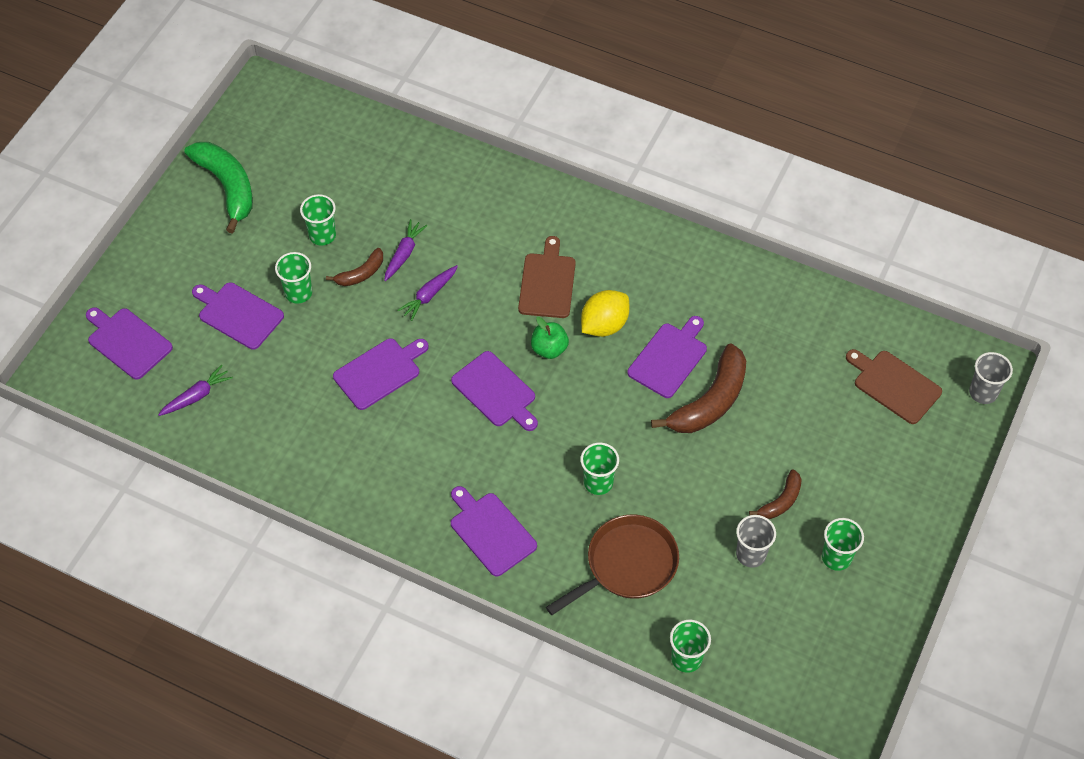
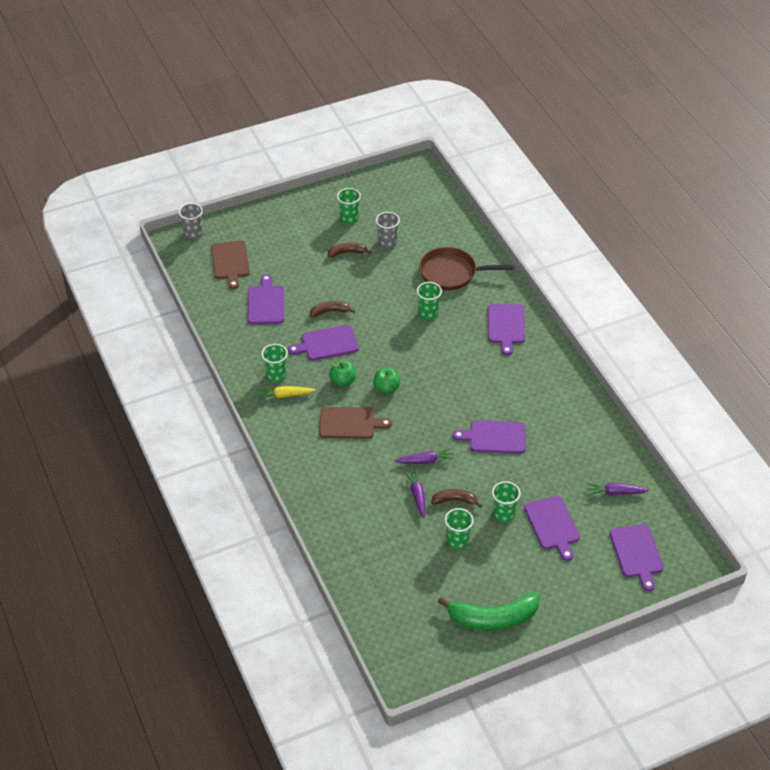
camera: 140 degrees left, 10 degrees down
green banana [184,142,253,234] -> green banana turned 105 degrees counterclockwise [438,593,539,630]
purple carrot [384,219,427,281] -> purple carrot turned 105 degrees clockwise [404,468,425,518]
purple cutting board [451,351,538,431] -> purple cutting board moved to [248,274,284,324]
brown cutting board [518,236,576,318] -> brown cutting board turned 135 degrees counterclockwise [319,407,392,439]
yellow lemon [581,290,629,337] -> green apple [329,360,356,387]
brown banana [651,343,746,433] -> brown banana [310,301,355,317], size x0.53
green cup [670,620,711,673] -> green cup moved to [261,344,288,382]
none -> yellow carrot [257,386,315,400]

